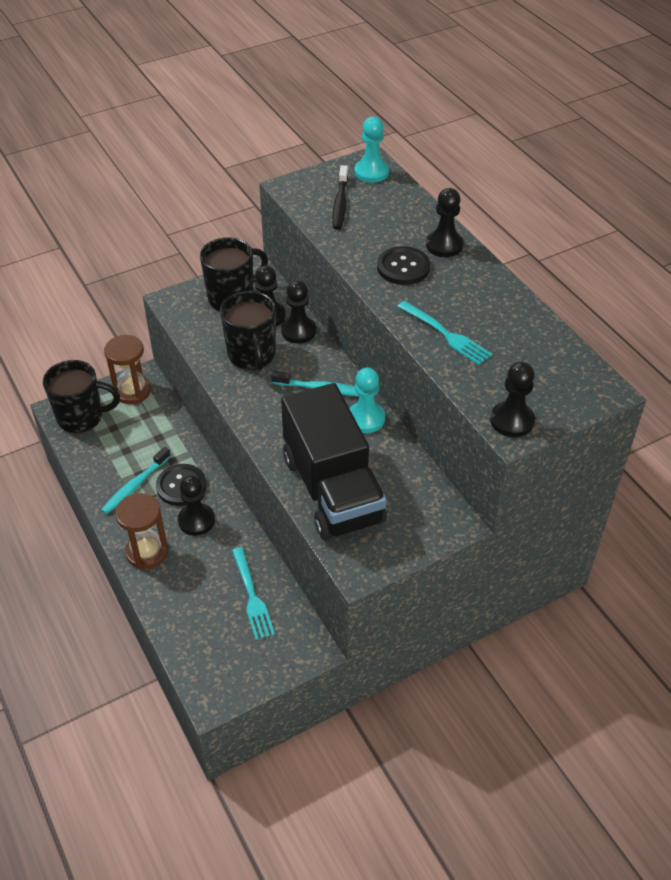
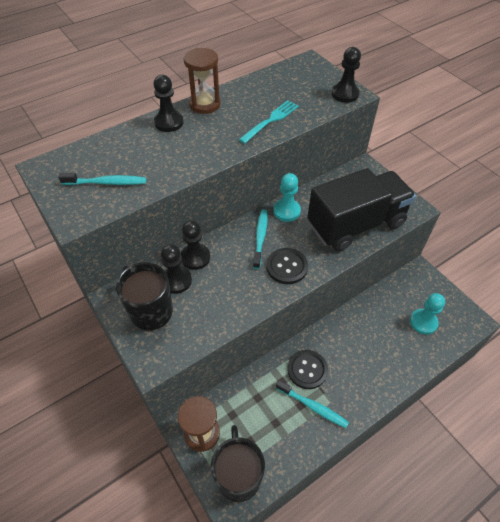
camera: 95 degrees left, 5 degrees up
brown hourglass [115,493,168,569] -> brown hourglass moved to [184,48,221,114]
black pawn [178,475,215,536] -> none
black mug [220,291,276,371] -> none
turquoise fork [232,547,275,640] -> none
black toothbrush [332,165,348,230] -> turquoise toothbrush [58,173,147,185]
turquoise pawn [355,117,389,183] -> turquoise pawn moved to [410,293,445,335]
black button [377,246,430,285] -> black button moved to [266,248,308,284]

